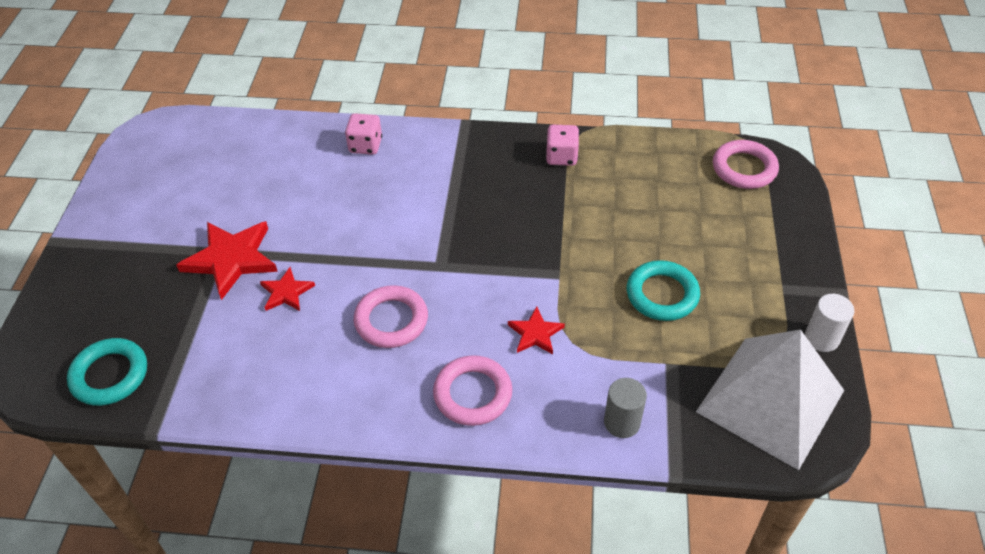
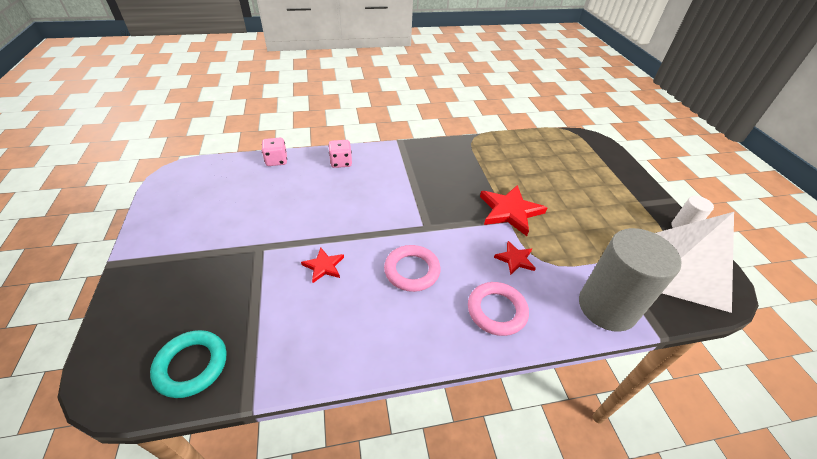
camera: 20 degrees left, 5 degrees down
red star [176,221,278,300] -> red star moved to [480,185,547,236]
pink dice [546,125,579,166] -> pink dice moved to [261,138,287,166]
grey cylinder [604,378,647,438] -> grey cylinder [579,228,681,332], size x2.12
turquoise ring [627,260,700,321] -> none
pink ring [713,140,779,189] -> none

